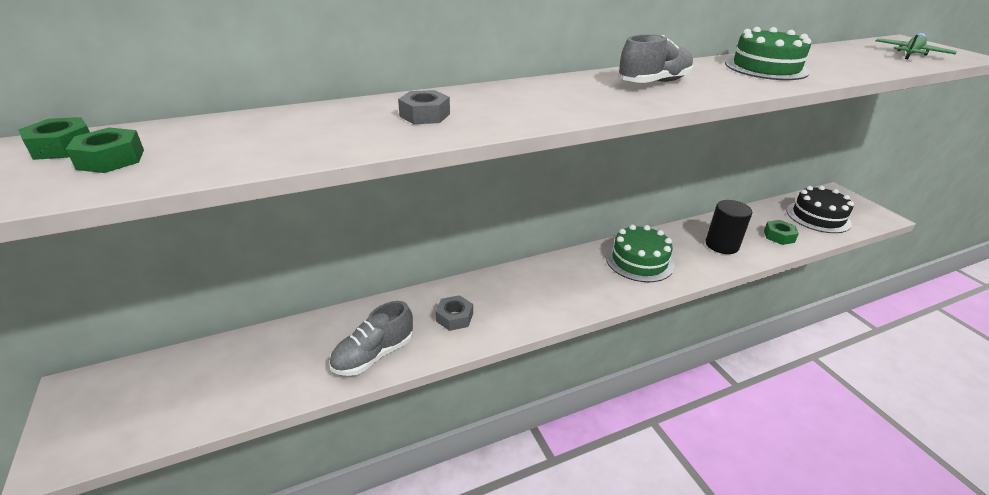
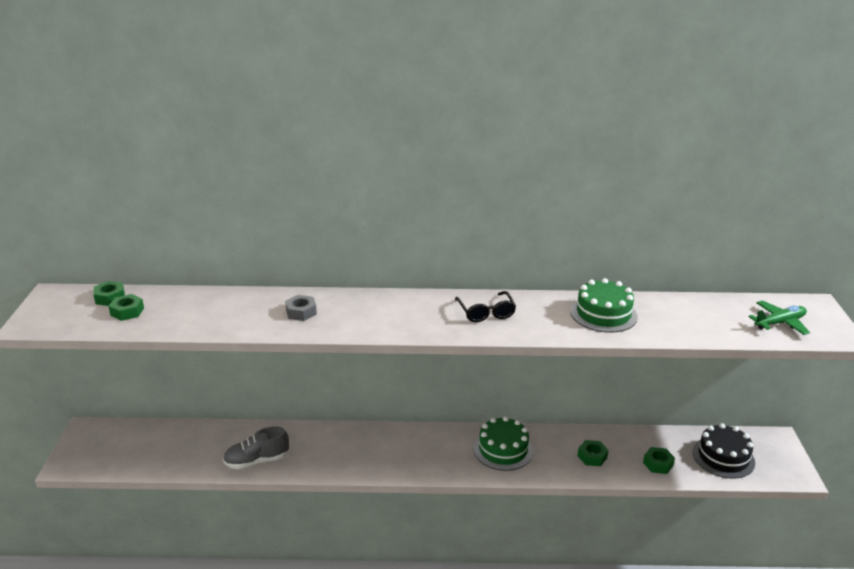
camera: 25 degrees right, 5 degrees down
grey nut [435,295,473,331] -> none
grey shoe [618,34,694,83] -> black glasses [455,291,516,322]
black cylinder [705,200,752,254] -> green nut [577,440,608,466]

